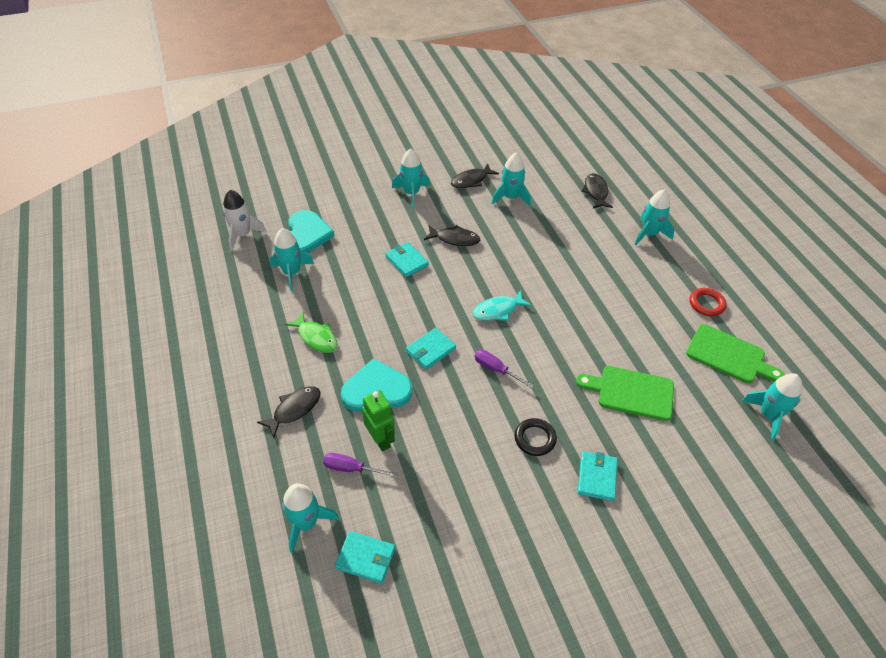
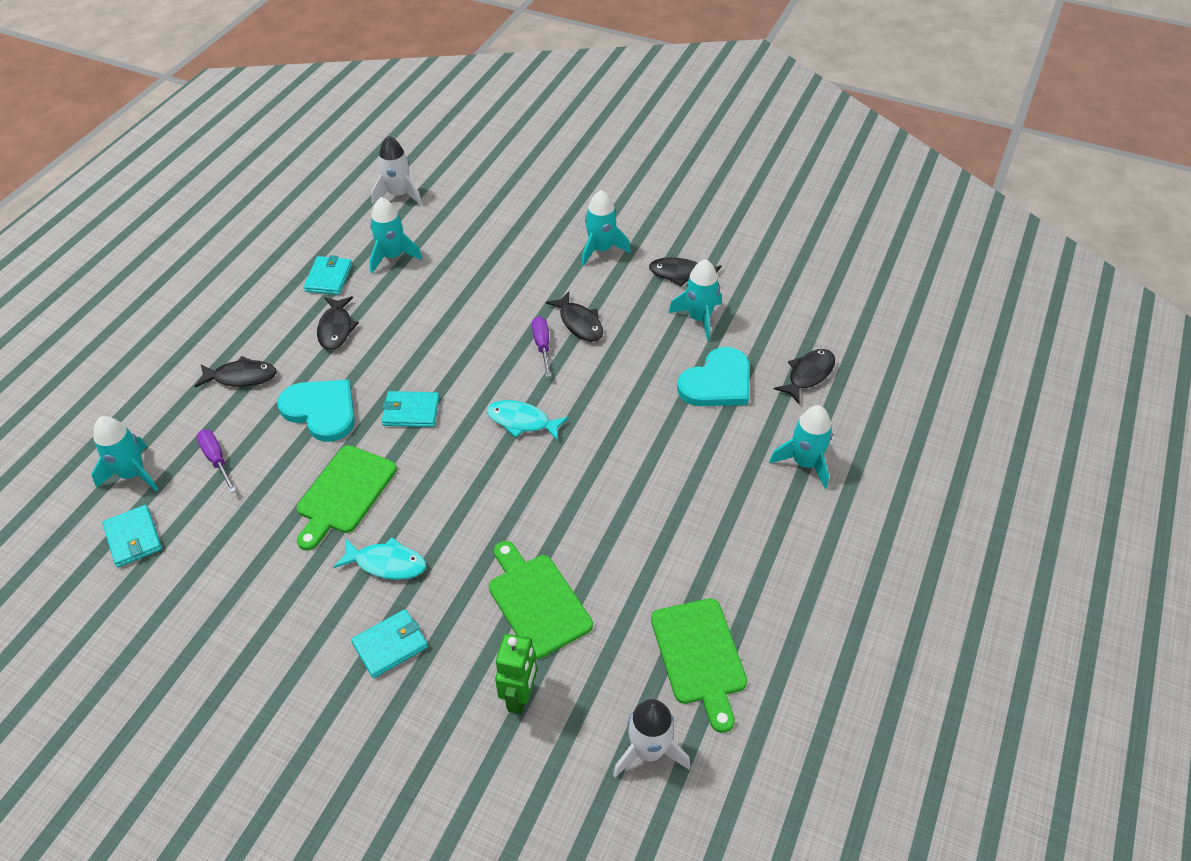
camera: 45 degrees right, 0 degrees up
green fish [285,312,338,353] -> black fish [317,296,359,350]
turquoise heart [288,210,335,253] -> turquoise heart moved to [677,347,750,406]
green robot [362,390,395,451] -> green robot moved to [495,634,537,714]
turquoise wallet [385,242,429,277] -> turquoise wallet moved to [304,255,352,295]
purple screwdriver [475,350,534,388] -> purple screwdriver moved to [532,316,551,377]
black ring [515,418,557,456] -> turquoise fish [334,537,426,580]
red ring [690,288,727,316] -> none
turquoise rocket [742,373,802,441] -> white rocket [613,699,690,778]
none -> green cutting board [297,445,397,551]

